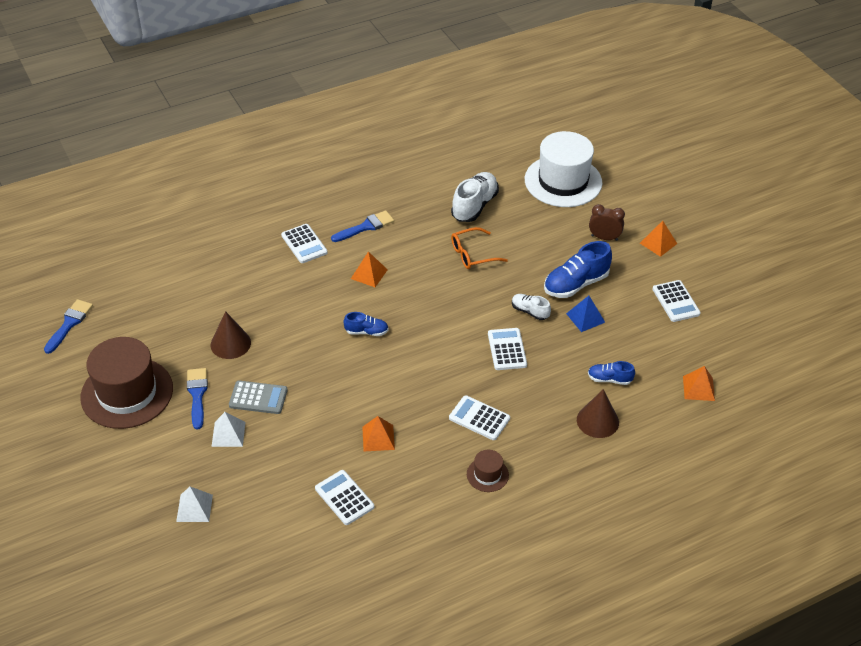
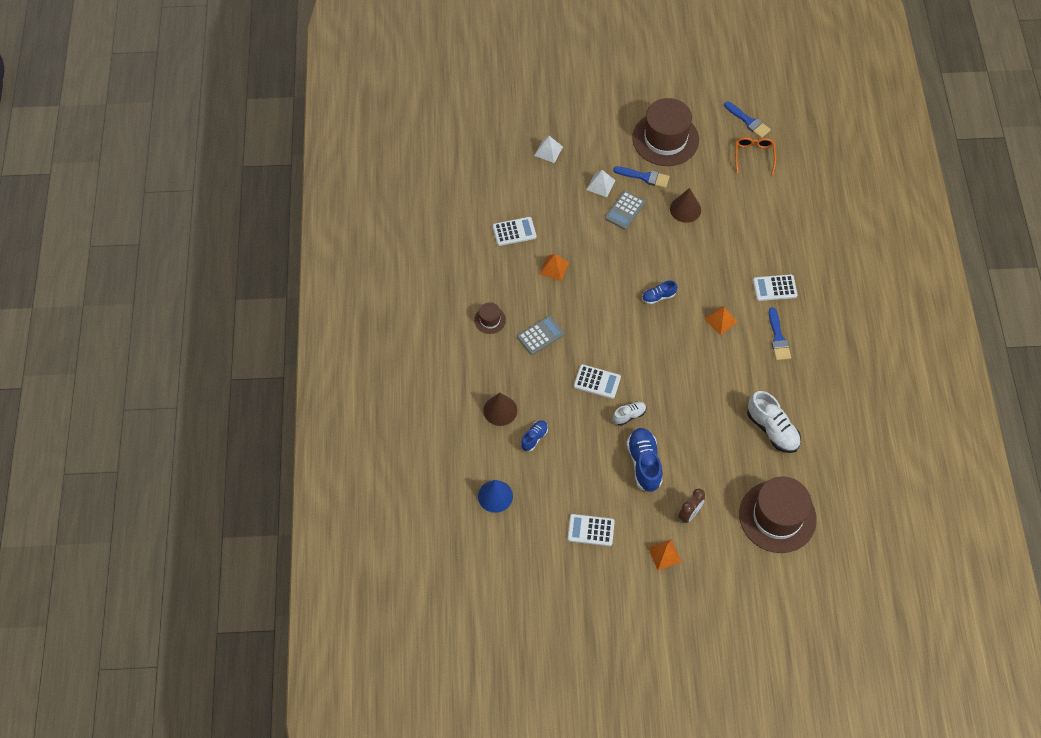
camera: 115 degrees right, 15 degrees up
blue shoe [343,312,389,336] -> blue shoe turned 45 degrees clockwise [642,280,677,304]
white calculator [449,395,510,440] -> grey calculator [517,316,565,355]
orange glasses [451,227,508,269] -> orange glasses moved to [735,137,776,175]
white hat [525,131,602,207] -> brown hat [739,476,817,553]
blue pyramid [566,296,605,332] -> none
orange pyramid [683,366,715,401] -> blue cone [478,480,513,513]

